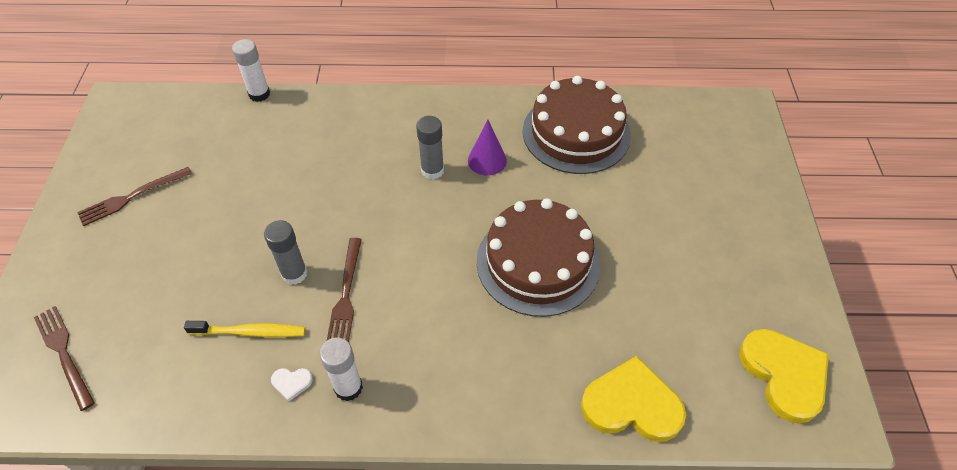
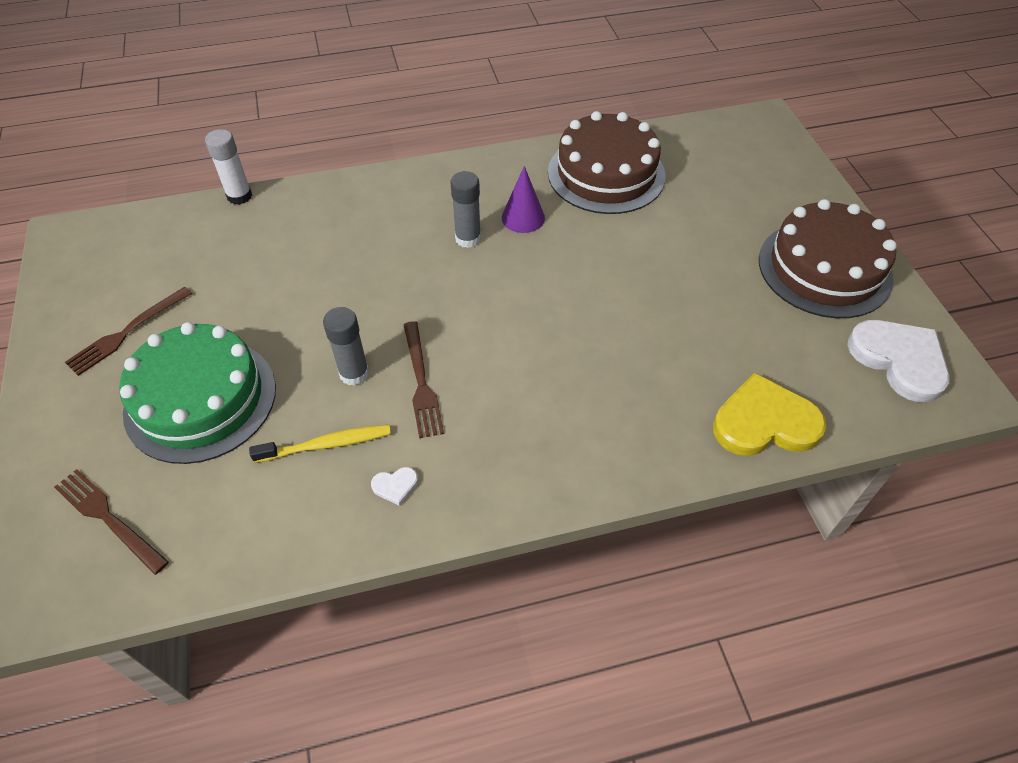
camera: 15 degrees left, 0 degrees up
white glue stick [320,338,363,401] -> none
brown cake [477,198,600,317] -> brown cake moved to [759,199,897,318]
yellow heart [739,329,829,424] -> white heart [847,320,950,403]
none -> green cake [119,322,276,464]

